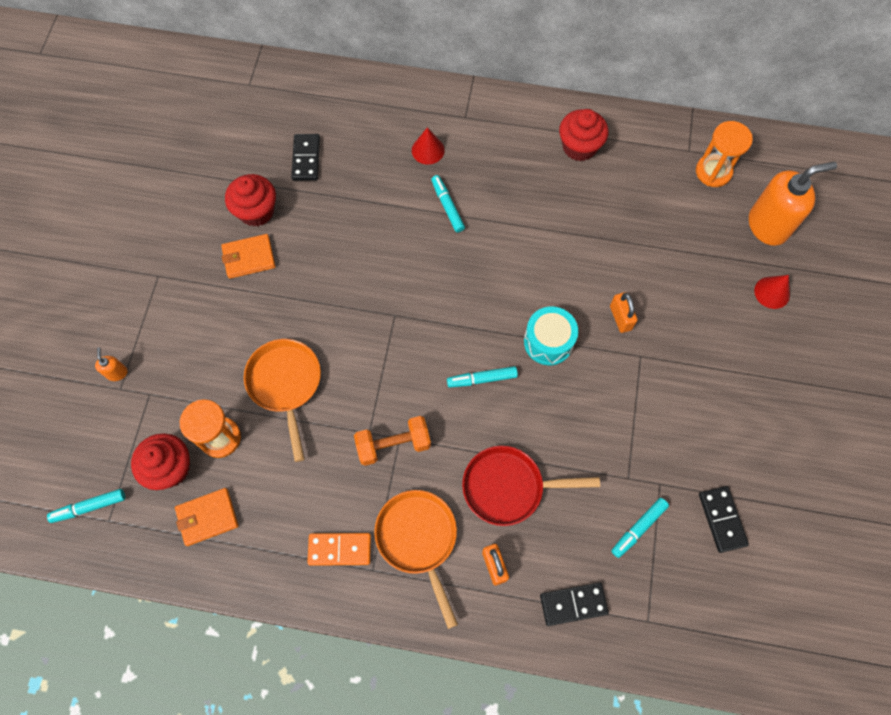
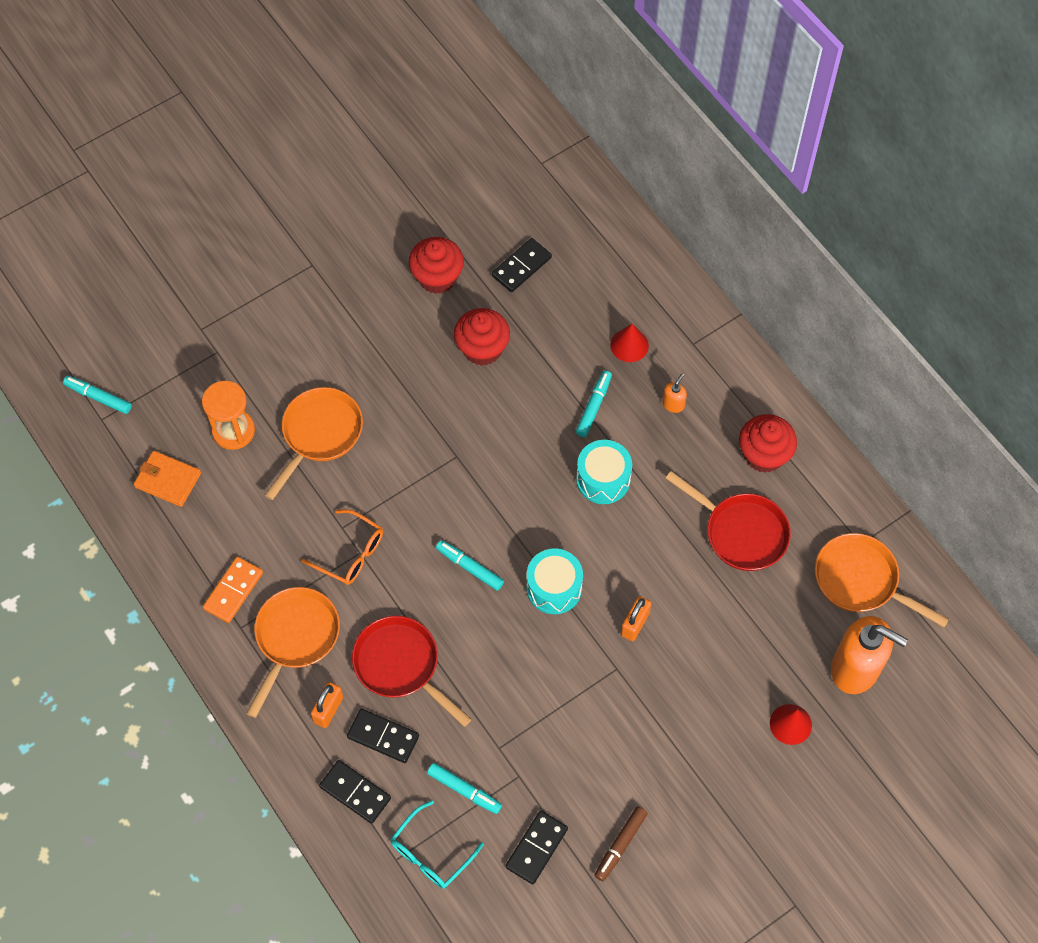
camera: 45 degrees right, 5 degrees down
orange soap dispenser [95,347,128,381] -> orange soap dispenser moved to [662,373,687,413]
red cupcake [131,434,190,490] -> red cupcake moved to [454,308,510,366]
orange wallet [221,234,276,279] -> none
orange domino [307,533,371,566] -> orange domino turned 75 degrees clockwise [203,557,263,623]
orange dumbbell [354,416,431,466] -> orange glasses [301,509,383,585]
turquoise marker [611,498,669,558] -> turquoise marker turned 150 degrees counterclockwise [427,763,502,814]
orange hourglass [696,121,753,187] -> orange pan [815,533,949,627]
none -> black domino [347,709,419,763]
none -> turquoise glasses [390,800,484,889]
none -> turquoise drum [576,440,632,504]
none -> brown marker [594,806,648,881]
none -> red pan [665,471,791,571]

